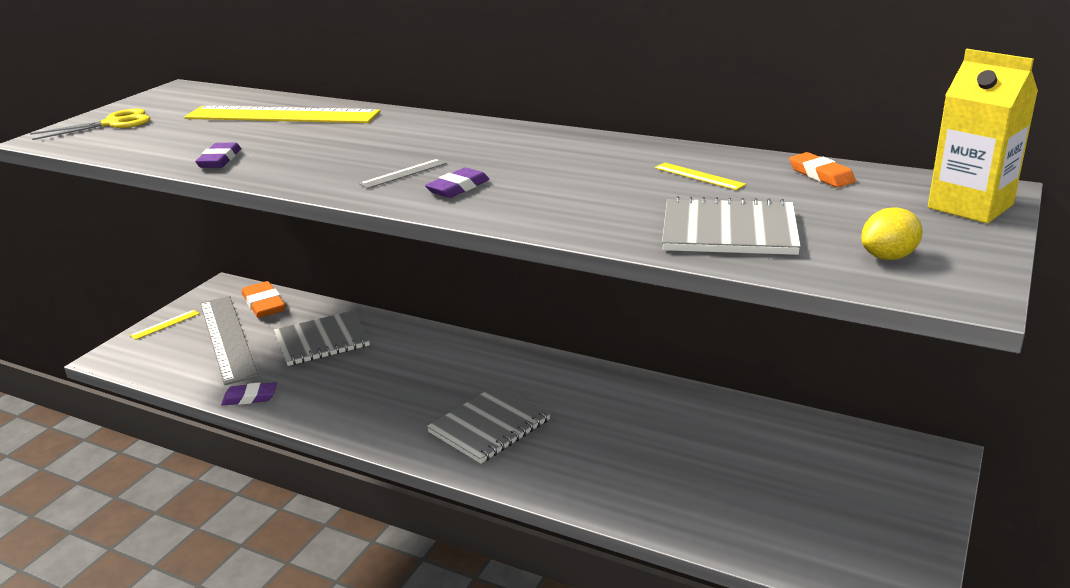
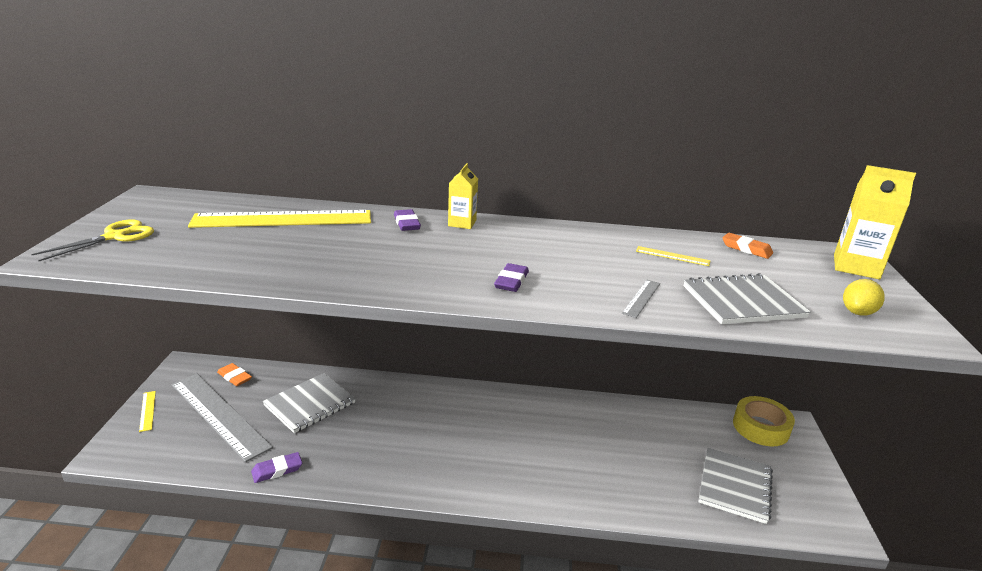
camera: 25 degrees left, 0 degrees up
yellow ruler [130,310,200,340] -> yellow ruler turned 45 degrees counterclockwise [139,391,156,432]
purple eraser [195,143,241,168] -> purple eraser moved to [394,209,421,231]
orange eraser [242,281,285,318] -> orange eraser [217,363,252,386], size x0.65
grey ruler [359,159,447,189] -> grey ruler moved to [622,280,660,318]
grey notebook [427,385,551,464] -> grey notebook moved to [698,448,773,524]
none -> yellow carton [448,163,478,229]
none -> yellow tape [733,396,795,446]

